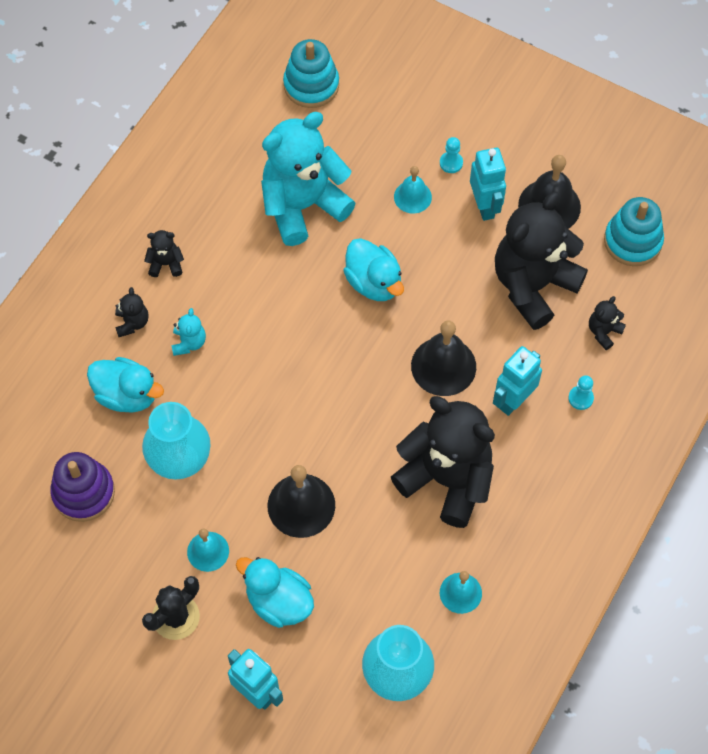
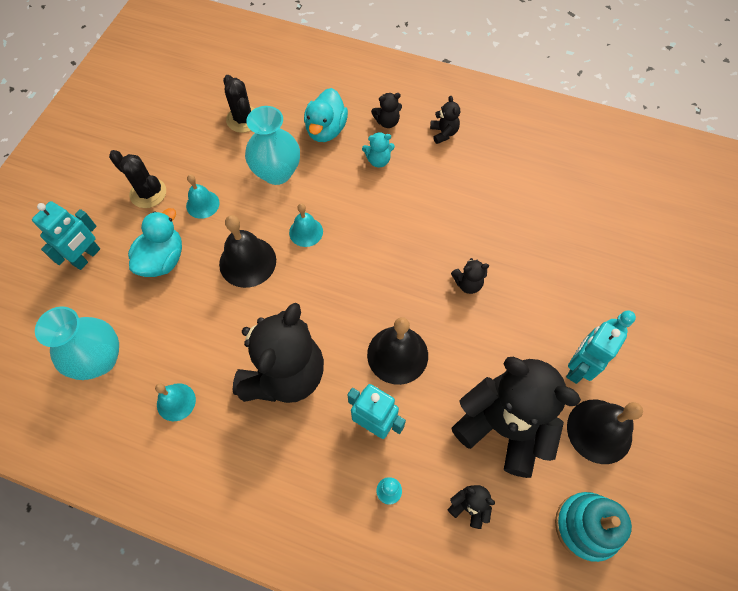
camera: 80 degrees right, 0 degrees up
purple stacking toy [50,452,115,522] -> black cactus [223,75,255,133]
turquoise teddy bear [261,112,356,246] -> none
turquoise stacking toy [283,39,339,108] -> none
turquoise duck [343,238,404,301] -> black teddy bear [451,258,489,294]
turquoise bell [394,166,432,214] -> turquoise bell moved to [289,203,323,247]
turquoise robot [470,148,506,221] -> turquoise robot turned 150 degrees clockwise [566,322,627,384]

